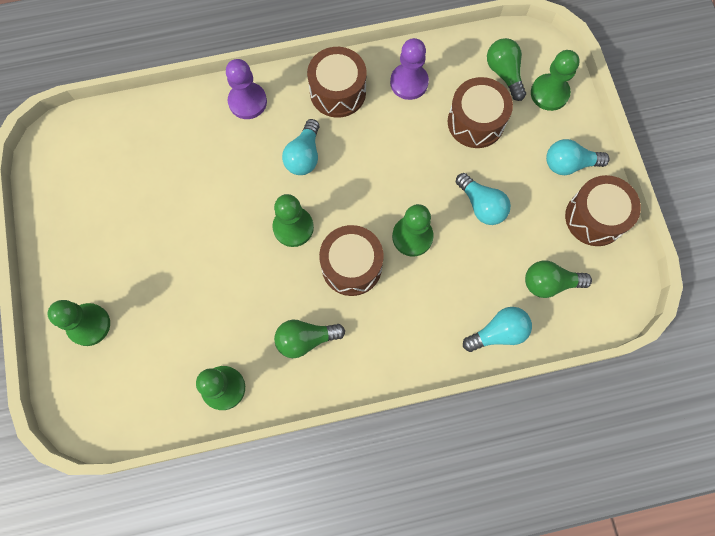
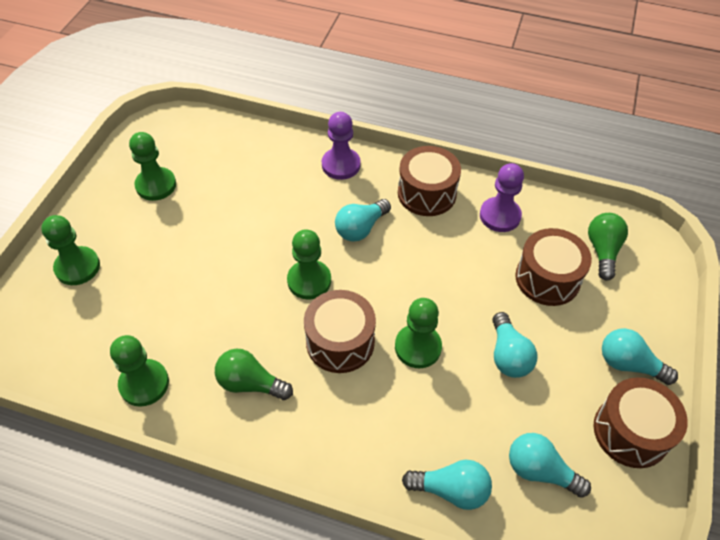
camera: 30 degrees right, 20 degrees down
green light bulb [525,260,592,298] -> turquoise light bulb [509,433,591,498]
green pawn [531,50,580,111] -> green pawn moved to [129,132,176,201]

